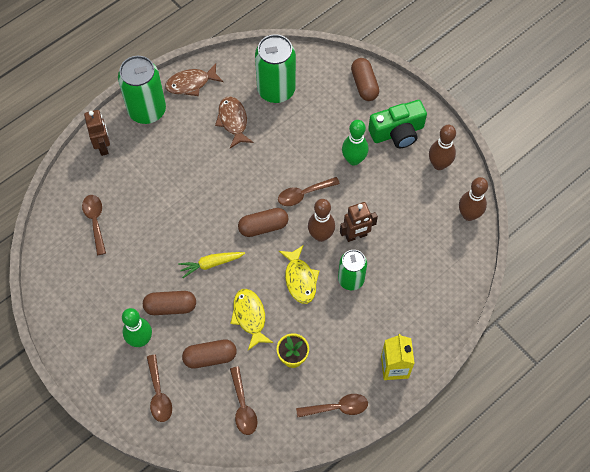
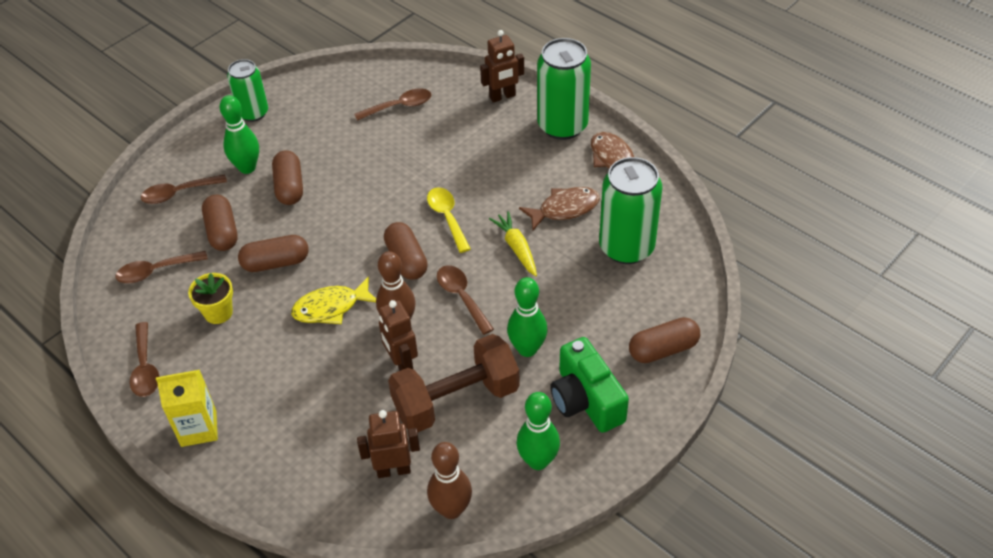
camera: 85 degrees right, 15 degrees down
yellow carrot [178,252,245,278] -> yellow carrot moved to [489,211,537,276]
yellow fish [230,289,273,350] -> brown capsule [238,235,309,272]
green can [338,250,367,290] -> green can moved to [227,59,268,122]
brown bowling pin [429,125,456,170] -> green bowling pin [517,392,560,470]
none -> brown robot [357,410,420,478]
none -> brown dumbbell [388,334,520,432]
none -> yellow spoon [427,187,471,253]

